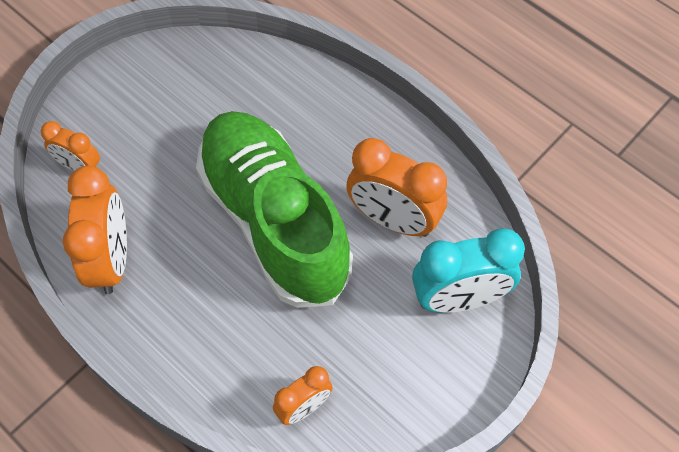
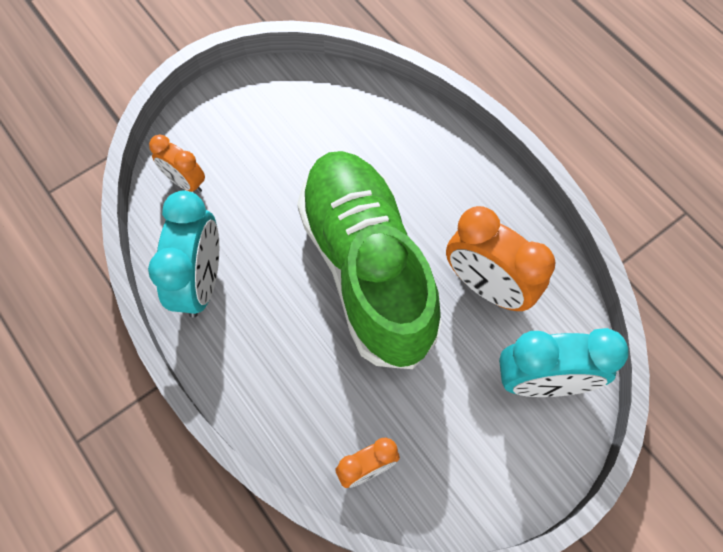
camera: 10 degrees right, 5 degrees up
orange clock [63,166,127,294] -> turquoise clock [148,191,219,318]

